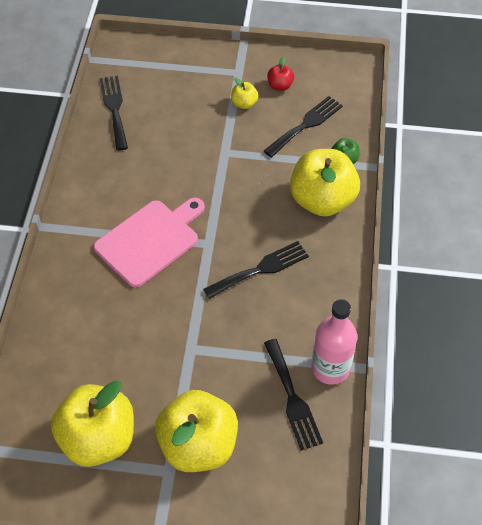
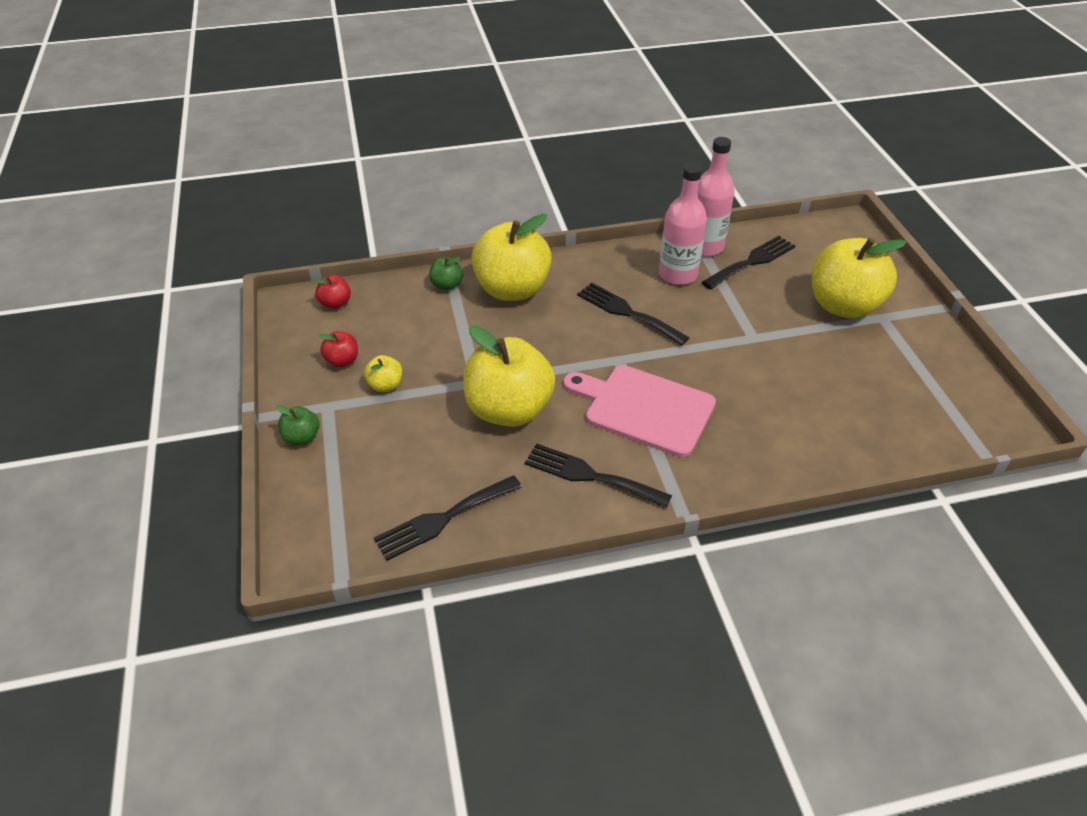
camera: 110 degrees left, 10 degrees down
yellow apple [51,381,134,467] -> yellow apple moved to [464,325,555,427]
black fork [264,96,343,157] -> black fork moved to [525,443,672,508]
none -> green apple [276,405,319,445]
none -> red apple [314,275,351,309]
none -> pink bottle [659,163,707,285]

